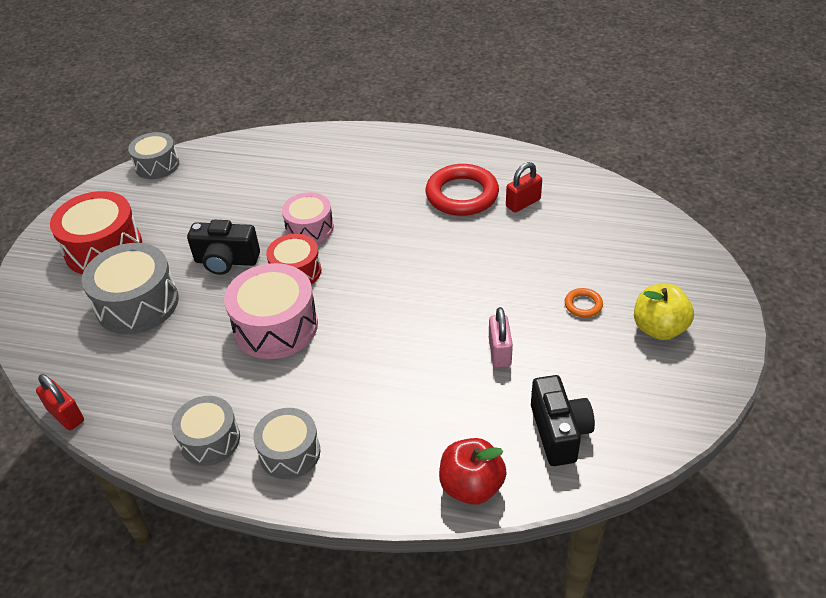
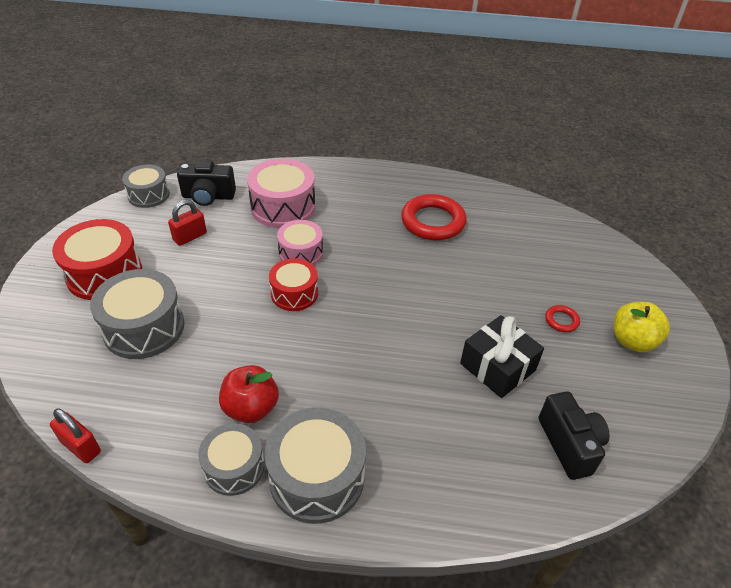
camera: 10 degrees left, 0 degrees up
black camera [187,220,260,275] -> black camera moved to [177,161,236,206]
pink drum [224,263,318,359] -> pink drum moved to [247,159,315,228]
grey drum [253,408,320,479] -> grey drum [265,408,366,524], size x1.57
red apple [439,438,507,505] -> red apple moved to [219,365,279,423]
pink padlock [489,307,513,367] -> black gift [460,315,544,398]
red padlock [506,162,542,213] -> red padlock moved to [168,200,207,246]
orange ring [565,288,603,318] -> red ring [545,305,580,332]

